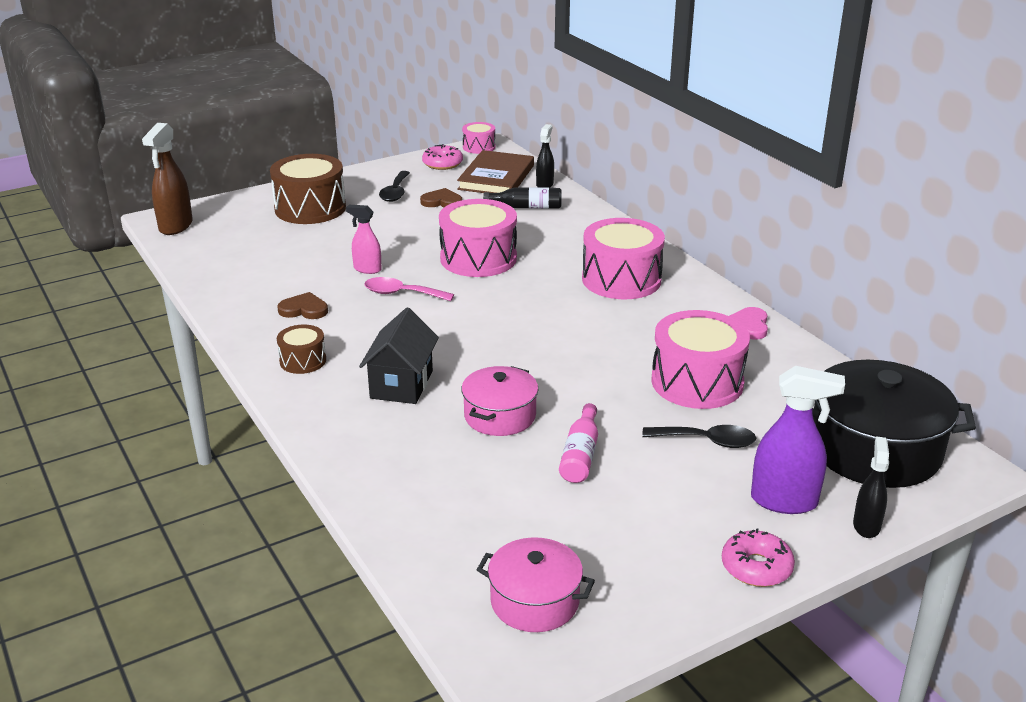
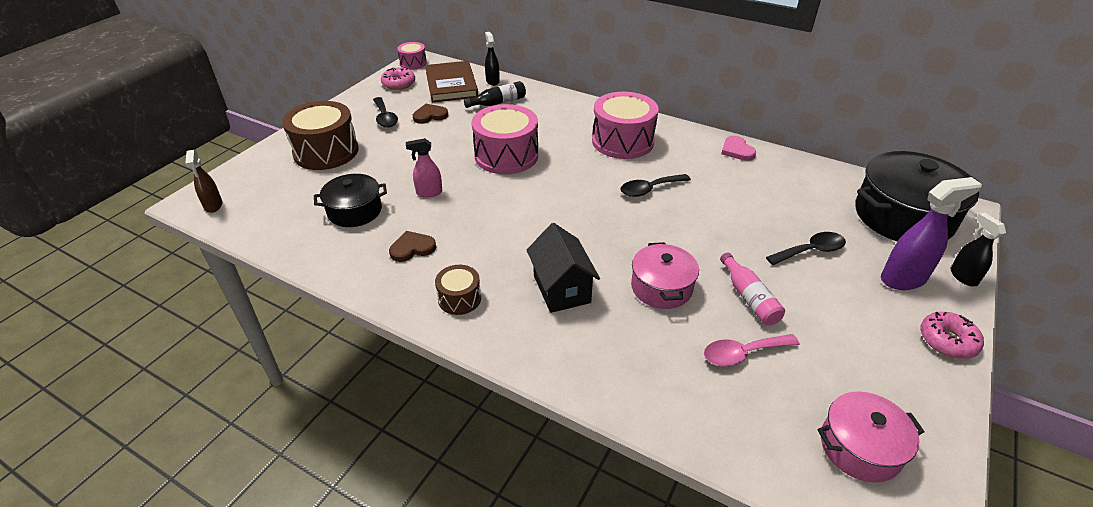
camera: 30 degrees left, 10 degrees up
brown spray bottle [142,123,193,235] -> brown spray bottle [185,150,222,213], size x0.61
pink spoon [364,277,454,301] -> pink spoon moved to [704,334,800,367]
pink drum [651,310,750,409] -> none
none -> black pot [314,174,387,227]
none -> black spoon [620,174,691,197]

